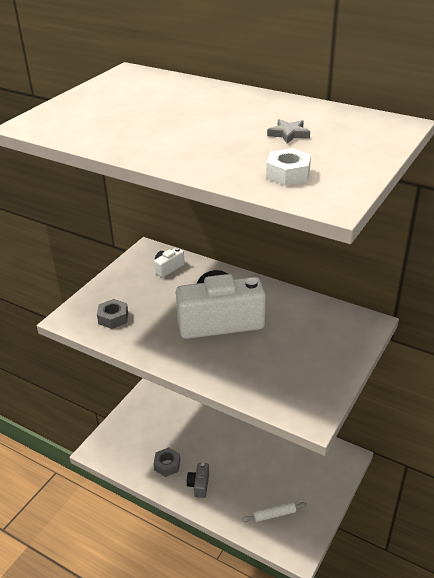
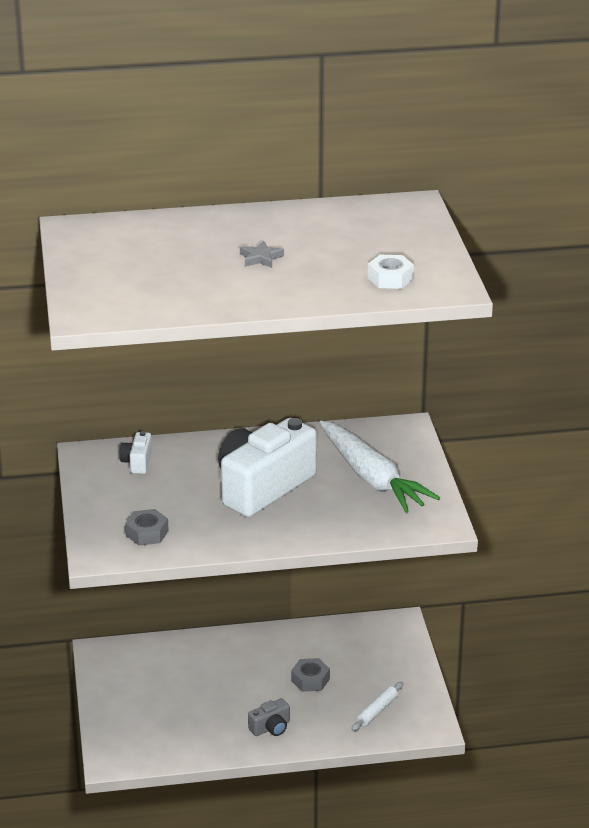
camera: 40 degrees left, 5 degrees down
grey nut [154,447,180,477] -> grey nut moved to [291,658,330,692]
grey camera [187,463,209,498] -> grey camera turned 90 degrees counterclockwise [248,698,290,736]
grey star [267,119,310,144] -> grey star moved to [240,241,284,268]
none -> white carrot [319,421,440,513]

